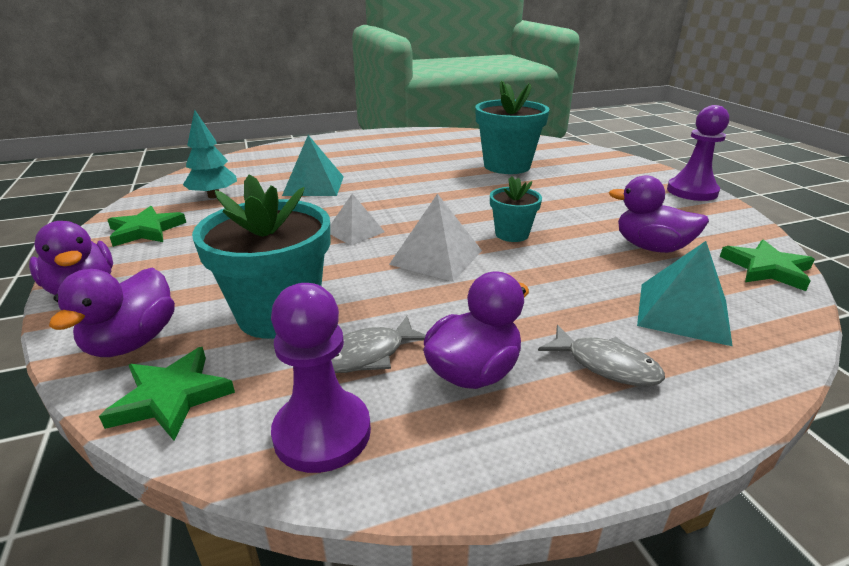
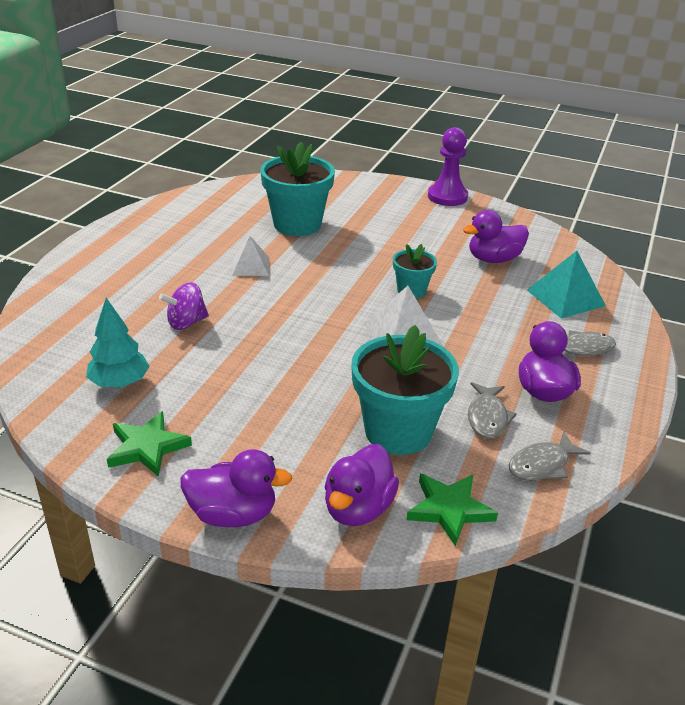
camera: 50 degrees left, 5 degrees up
purple duck [49,267,175,357] -> purple duck turned 60 degrees clockwise [325,444,399,526]
purple pawn [271,283,371,473] -> grey fish [509,431,590,481]
turquoise pyramid [282,135,344,196] -> purple spinning top [159,282,209,330]
white pyramid [330,194,385,246] -> white pyramid moved to [232,236,269,276]
green star [720,239,815,291] -> none

